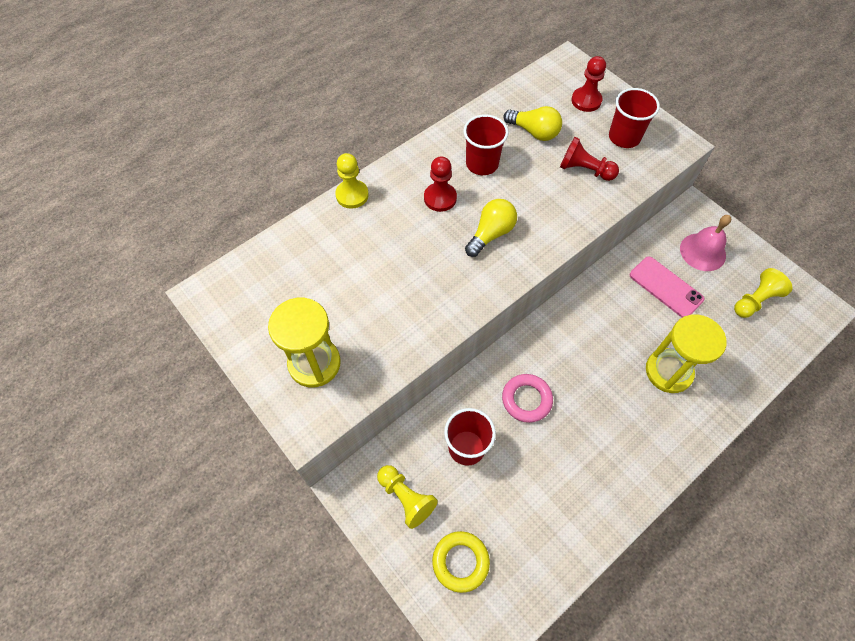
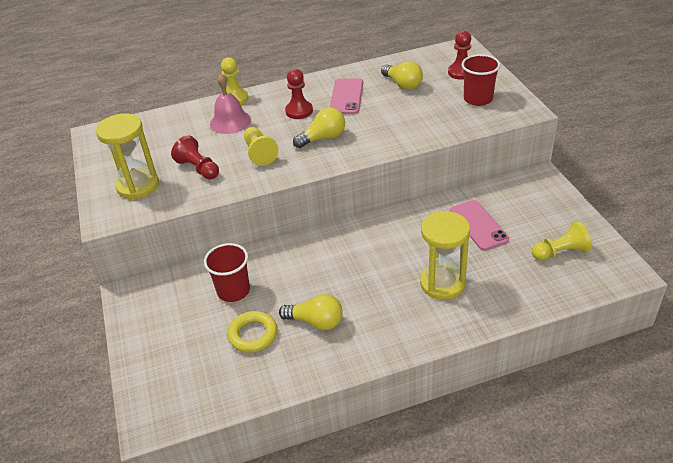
camera: 25 degrees right, 20 degrees down
yellow pawn [377,465,438,529] -> yellow pawn moved to [244,127,278,166]
yellow ring [432,531,490,593] -> yellow ring moved to [227,311,277,353]
red cup [463,114,508,175] -> pink phone [330,78,363,114]
pink ring [502,374,553,423] -> none
red pawn [560,137,619,181] -> red pawn moved to [171,135,219,179]
pink bell [680,215,731,271] -> pink bell moved to [210,74,251,134]
none -> yellow light bulb [279,294,343,330]

